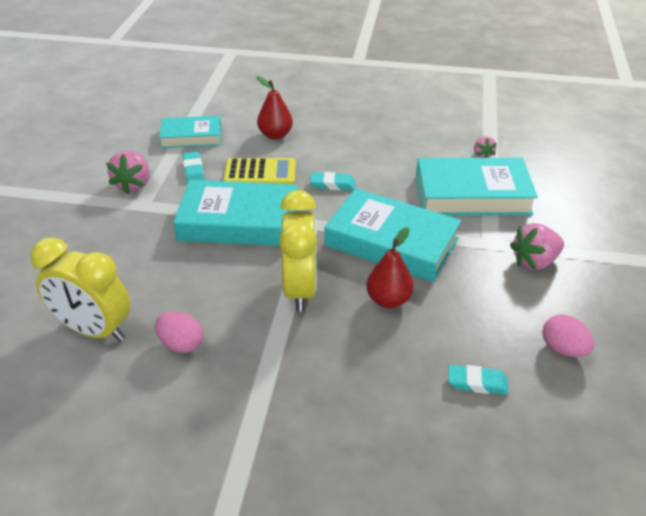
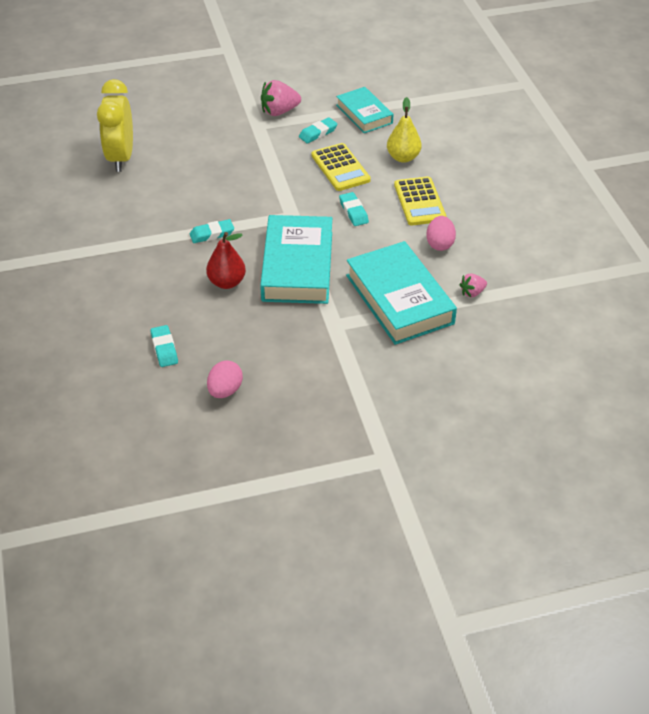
camera: 65 degrees right, 5 degrees up
pink egg [155,311,203,353] -> pink egg moved to [426,216,456,251]
turquoise book [173,180,298,246] -> none
red pear [257,76,293,140] -> yellow pear [387,97,422,163]
yellow clock [279,190,317,312] -> turquoise eraser [190,219,234,243]
pink strawberry [510,223,564,270] -> none
none -> yellow calculator [394,176,447,226]

